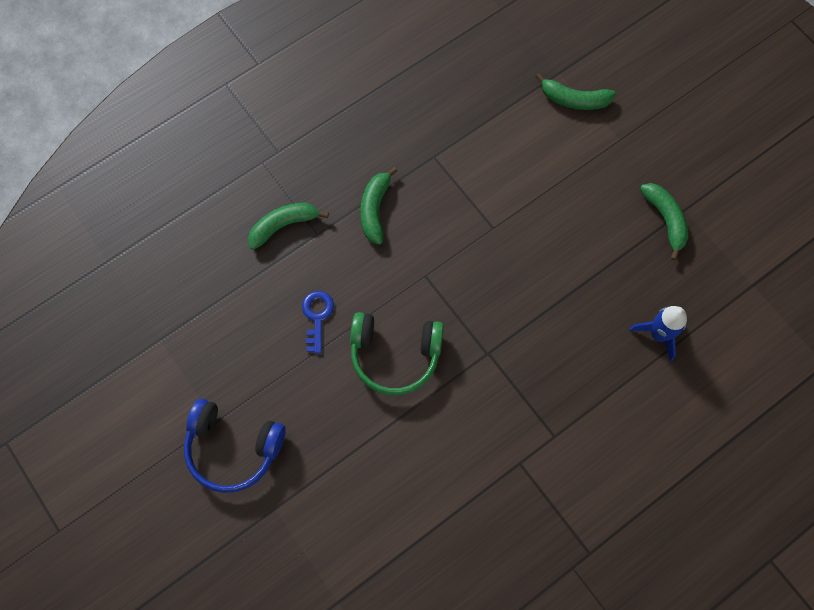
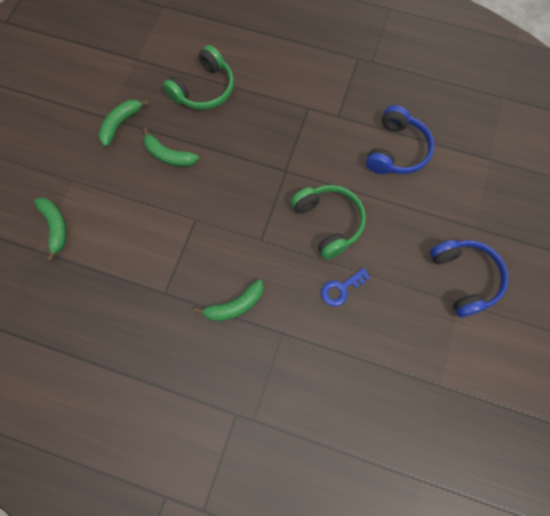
camera: 125 degrees left, 0 degrees up
green banana [248,203,329,250] -> green banana moved to [143,128,199,167]
blue rocket [629,306,687,362] -> green headphones [163,45,234,110]
none -> blue headphones [366,105,434,174]

